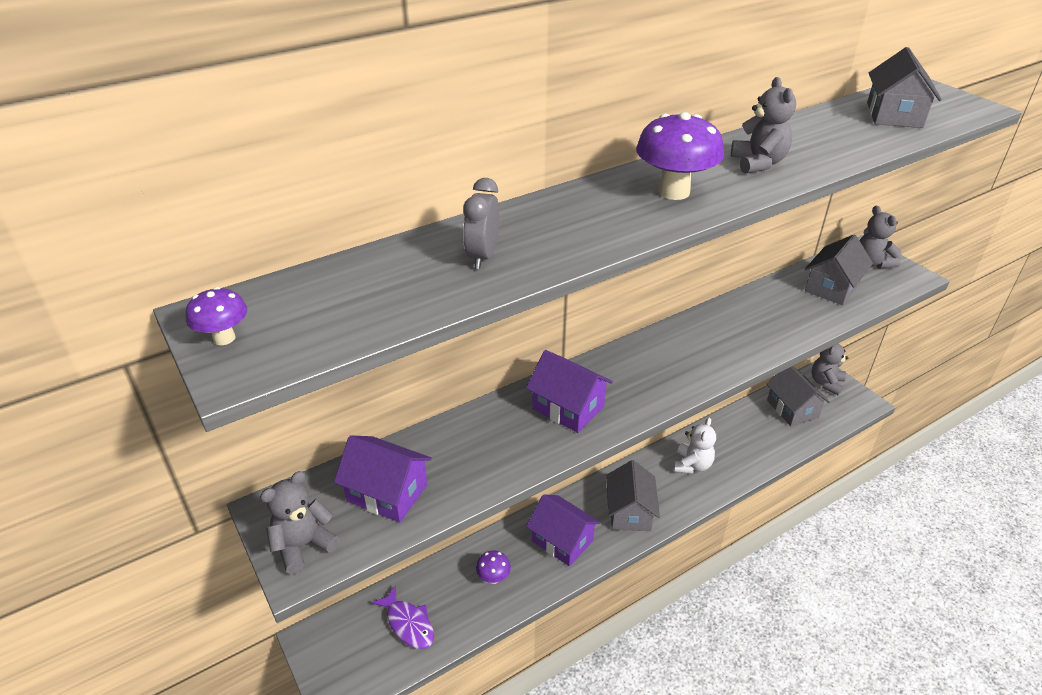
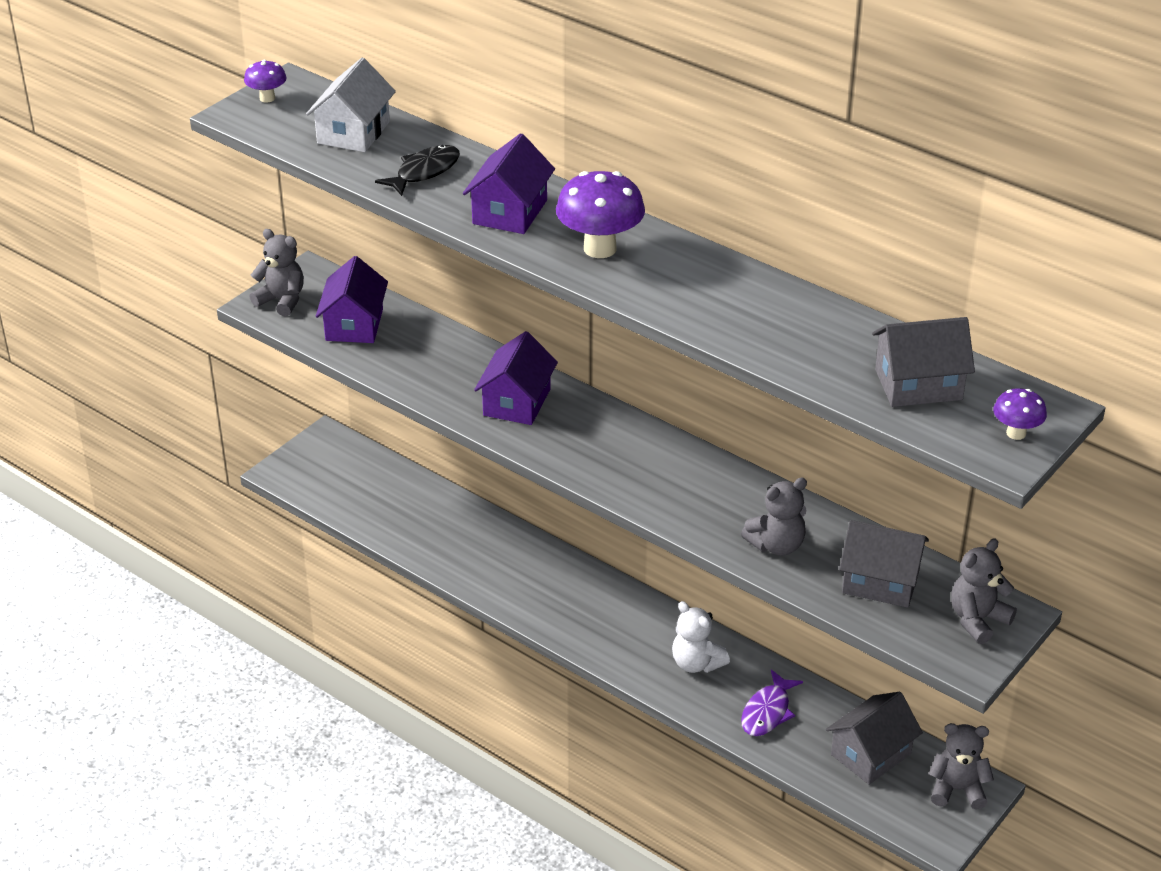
camera: 70 degrees right, 0 degrees up
purple fish [371,585,434,649] -> purple fish moved to [741,670,803,736]
grey clock [463,178,500,269] -> black fish [375,145,460,196]
purple mushroom [476,550,511,584] -> purple mushroom moved to [993,388,1047,440]
purple house [526,494,600,566] -> purple house moved to [463,133,555,234]
grey house [606,460,660,531] -> none
white teddy bear [673,417,716,474] -> white teddy bear turned 45 degrees clockwise [672,601,730,673]
grey teddy bear [731,77,796,174] -> grey teddy bear moved to [741,478,807,556]
none -> white house [306,58,396,152]

